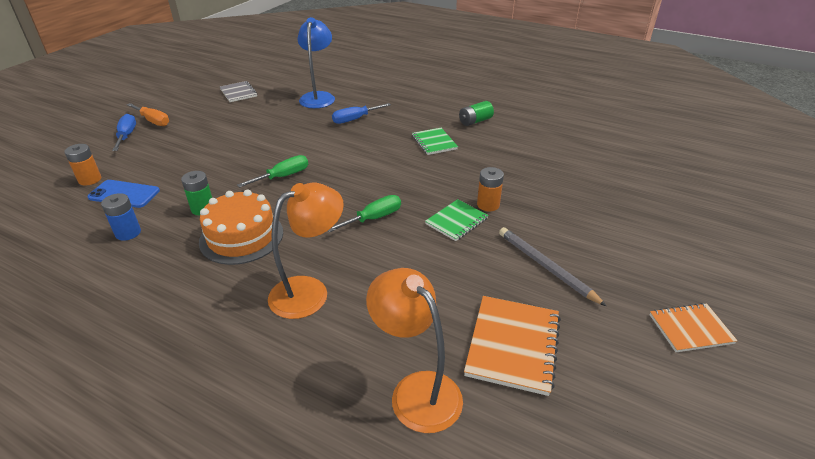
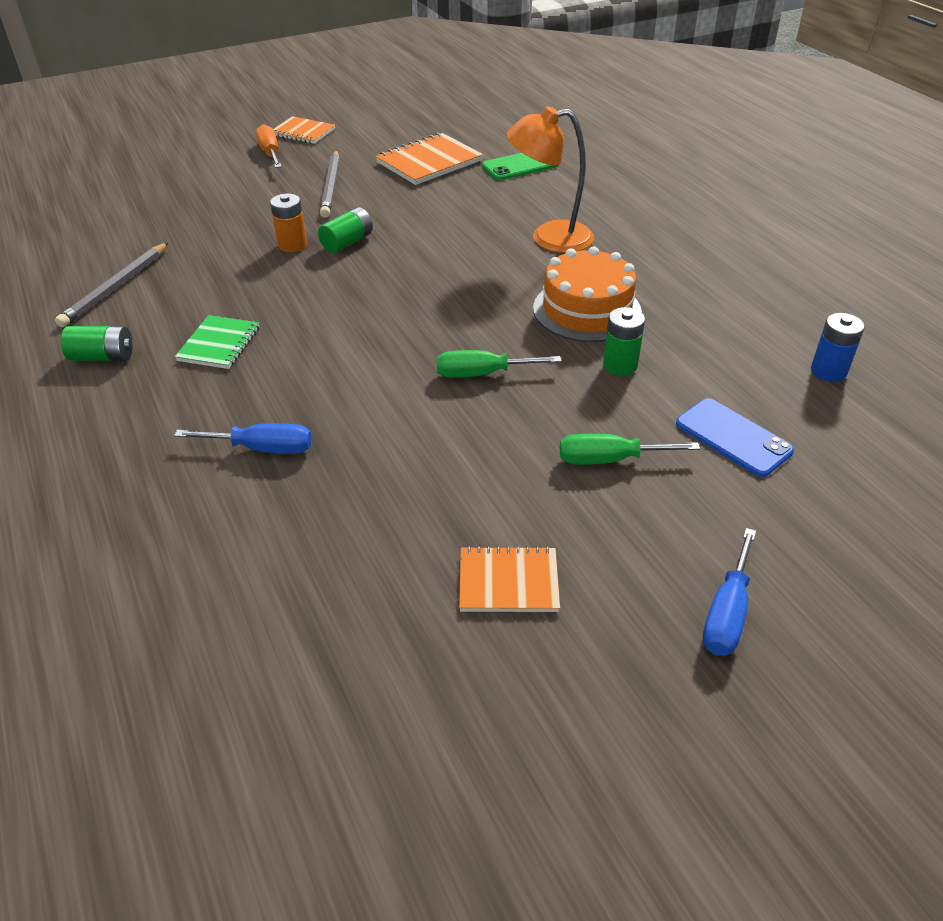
camera: 145 degrees left, 5 degrees up
orange battery [64,144,101,186] -> none
blue battery [101,193,141,241] -> blue battery moved to [811,313,865,382]
orange screwdriver [127,103,169,126] -> orange screwdriver moved to [256,124,282,168]
grey notebook [220,81,257,102] -> none
blue lamp [298,17,335,108] -> none
green screwdriver [328,195,401,232] -> green screwdriver moved to [560,434,700,465]
orange lamp [366,268,463,433] -> green phone [482,153,559,180]
green notebook [425,199,488,241] -> green battery [318,207,373,253]
none -> grey pencil [55,242,169,327]
none -> orange notebook [459,546,560,612]

